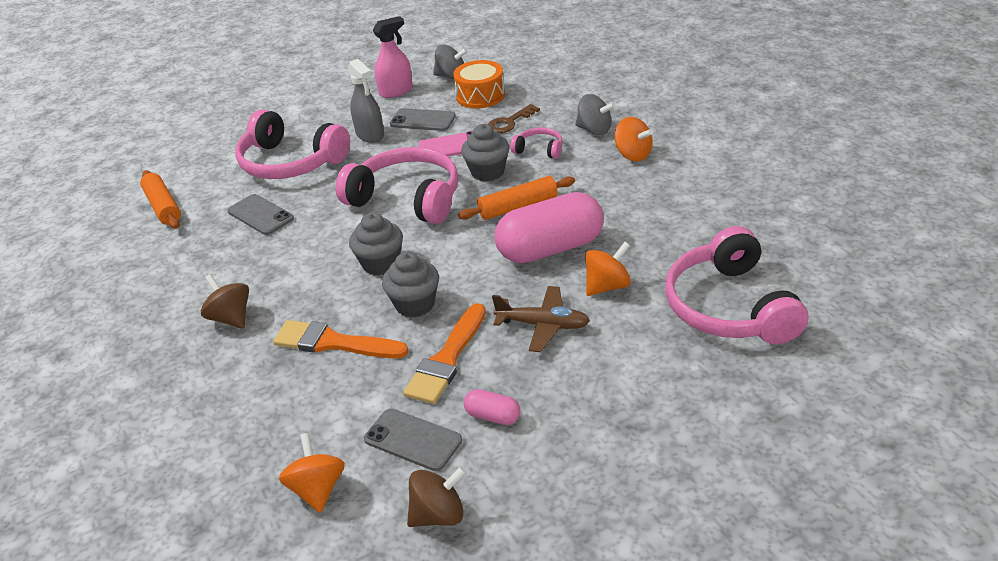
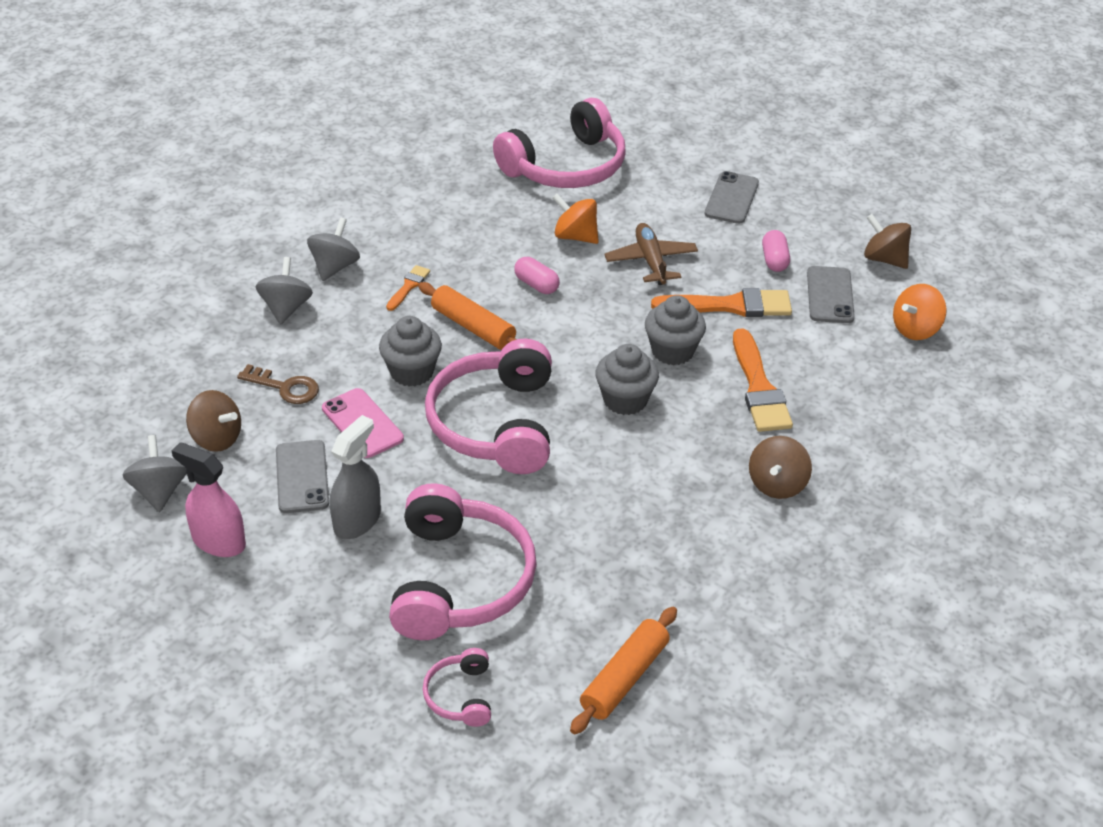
camera: 120 degrees left, 5 degrees up
grey phone [227,194,294,235] -> grey phone moved to [705,171,759,224]
orange drum [453,60,505,109] -> brown spinning top [186,390,241,452]
pink capsule [494,192,604,263] -> pink capsule [514,257,560,294], size x0.44
pink headphones [511,127,562,159] -> pink headphones moved to [423,648,491,727]
orange spinning top [615,117,653,162] -> grey spinning top [307,218,360,281]
none -> orange brush [386,265,430,311]

